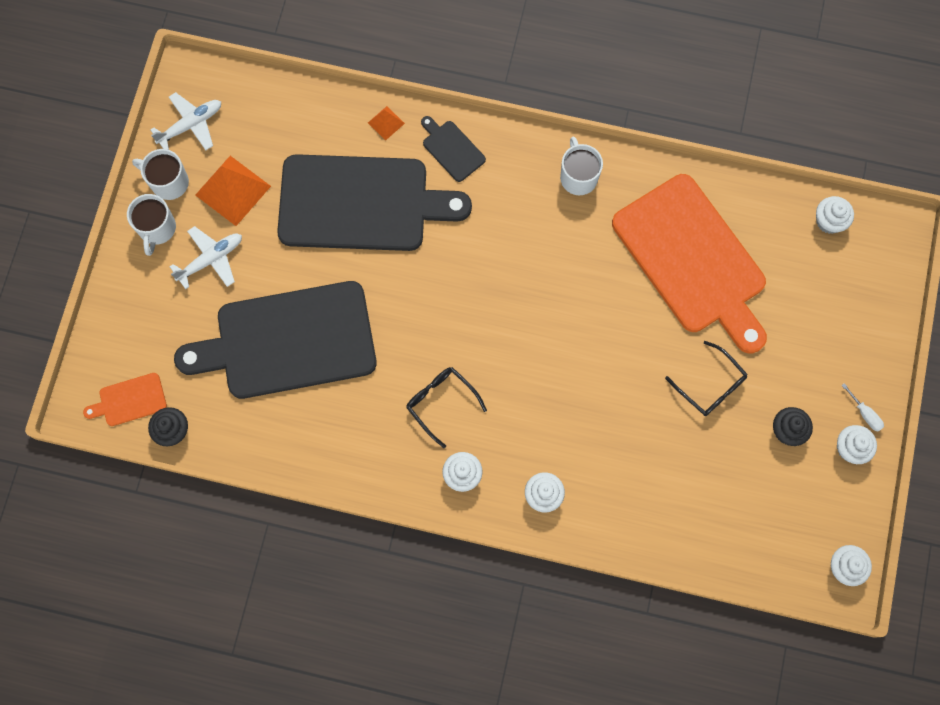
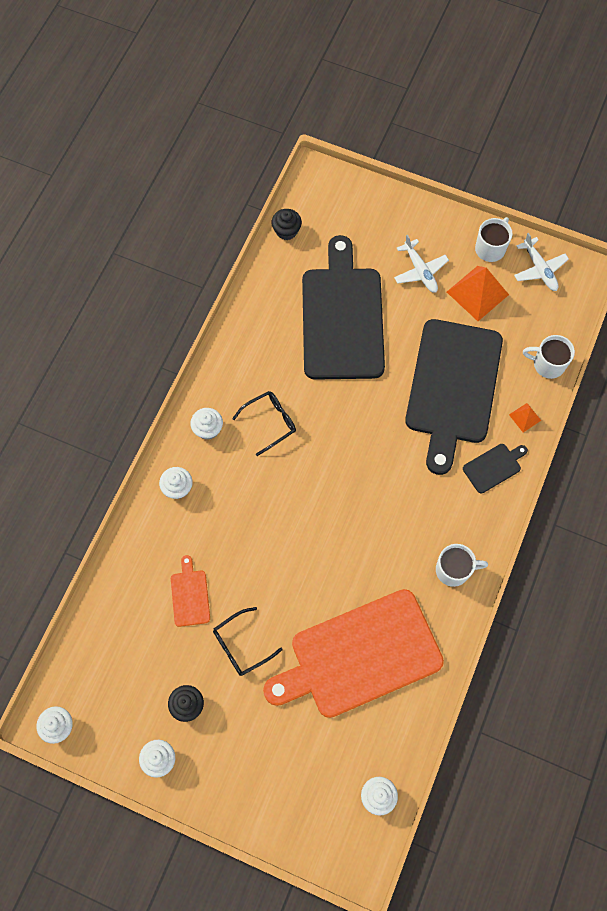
camera: 100 degrees right, 5 degrees down
orange cutting board [83,373,167,426] -> orange cutting board moved to [171,555,210,627]
white mug [127,194,176,256] -> white mug moved to [523,335,575,379]
white screwdriver [841,383,884,431] -> none

